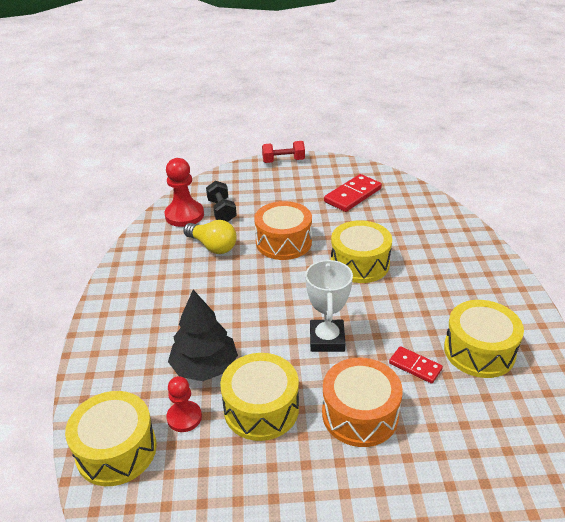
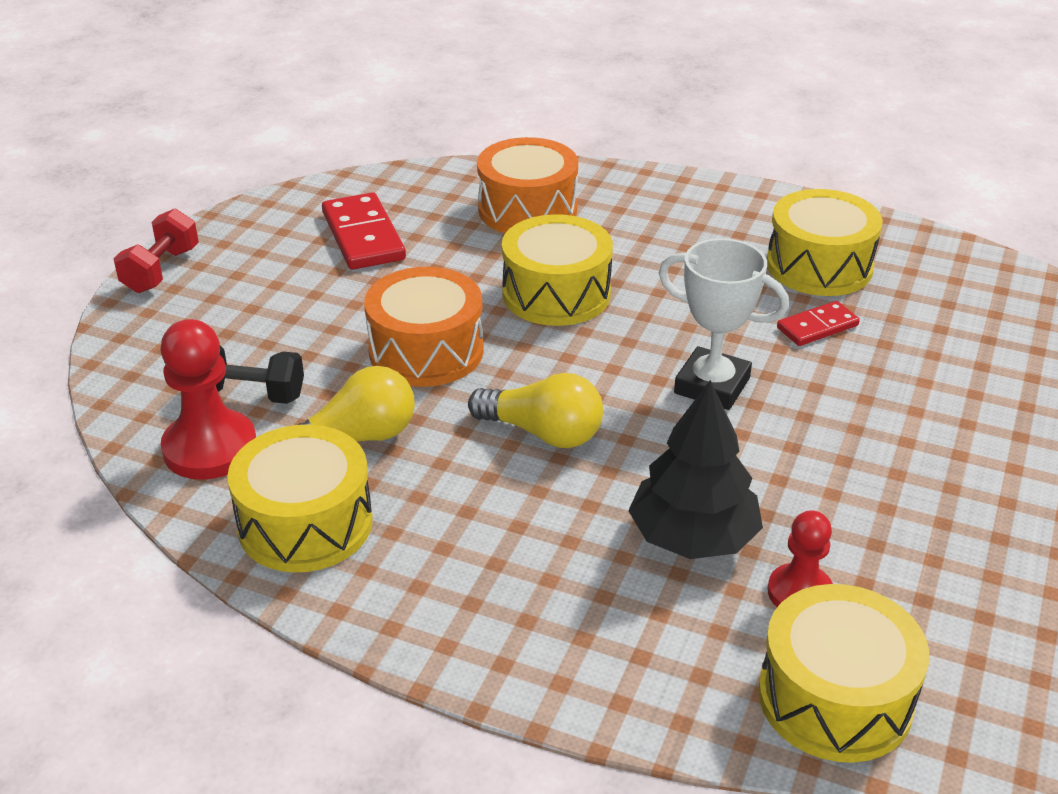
camera: 65 degrees left, 0 degrees up
yellow drum [220,353,299,441] -> yellow drum moved to [227,424,372,573]
orange drum [322,358,403,447] -> orange drum moved to [477,137,578,233]
none -> yellow light bulb [468,373,603,448]

